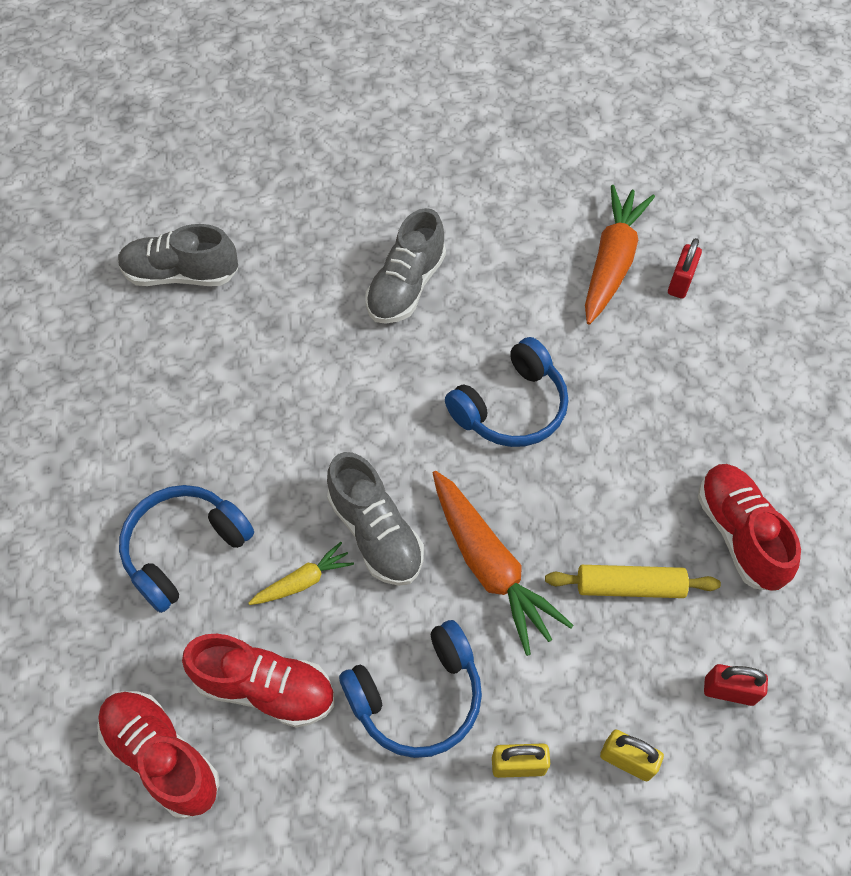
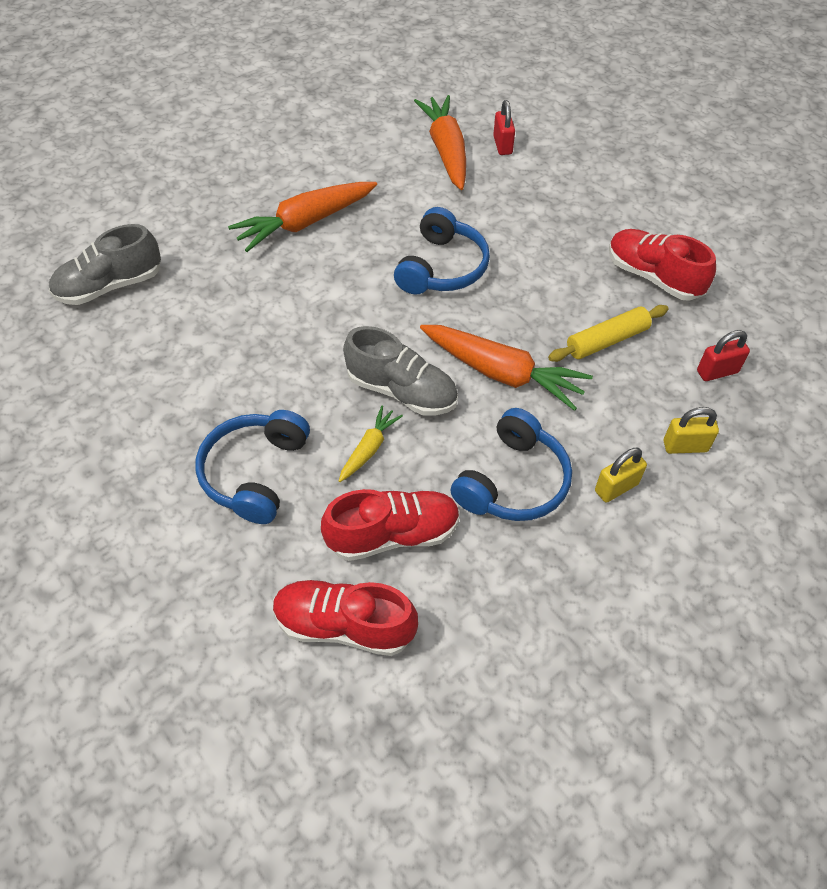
camera: 30 degrees left, 5 degrees down
grey shoe [365,208,446,324] -> orange carrot [228,182,377,252]

